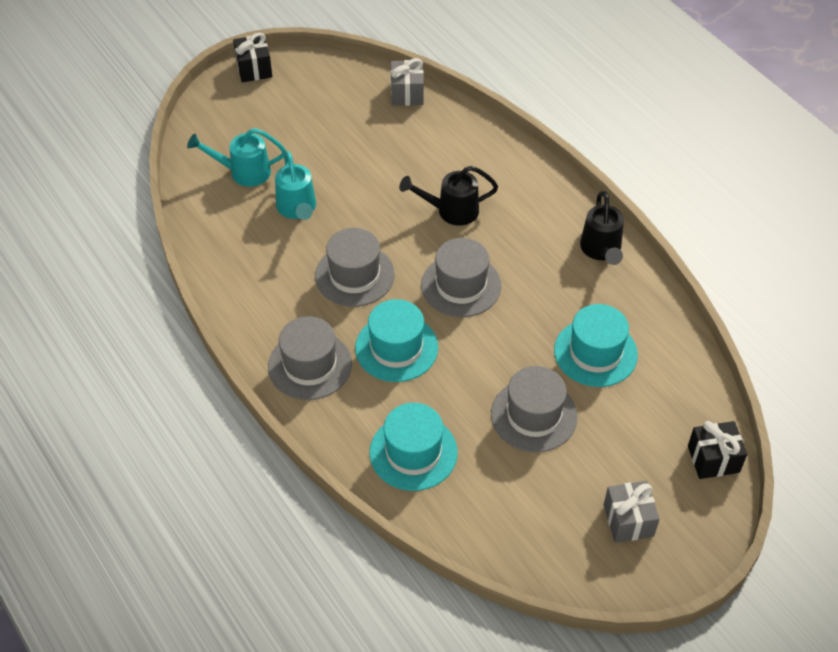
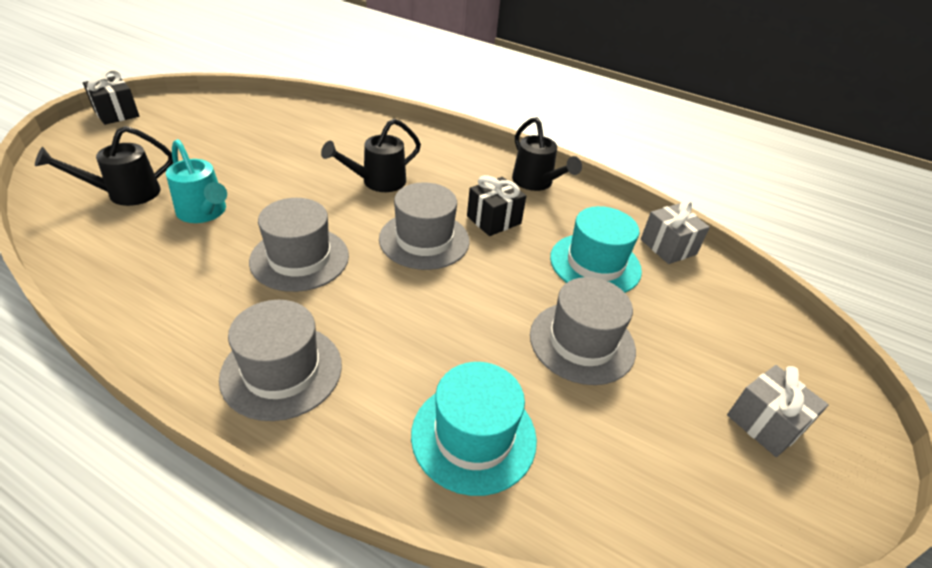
camera: 30 degrees left, 10 degrees down
turquoise watering can [187,128,286,187] -> black watering can [35,126,173,206]
turquoise hat [355,299,438,382] -> none
grey gift [390,58,424,106] -> grey gift moved to [641,200,710,264]
black gift [688,421,747,479] -> black gift moved to [467,175,526,236]

